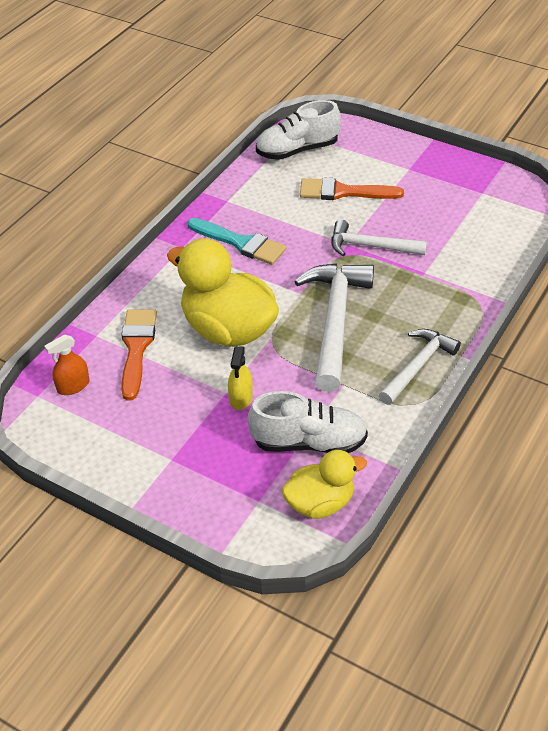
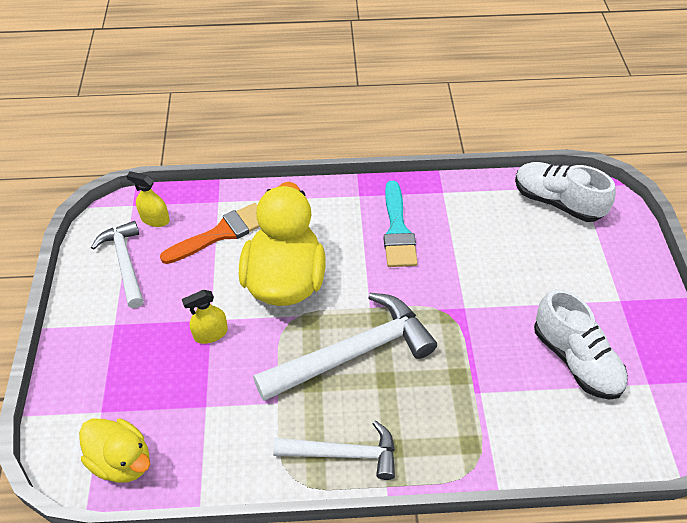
camera: 55 degrees right, 5 degrees up
orange spray bottle [44,334,89,395] -> yellow spray bottle [126,171,170,227]
white shoe [248,391,368,453] -> white shoe moved to [534,289,628,400]
orange brush [300,178,404,200] -> none
white hammer [331,219,427,256] -> white hammer moved to [91,221,144,308]

